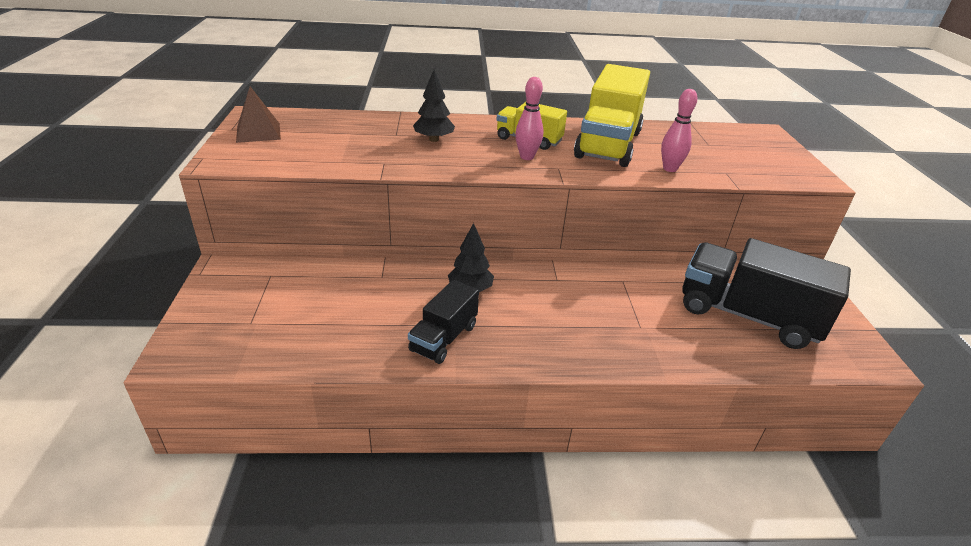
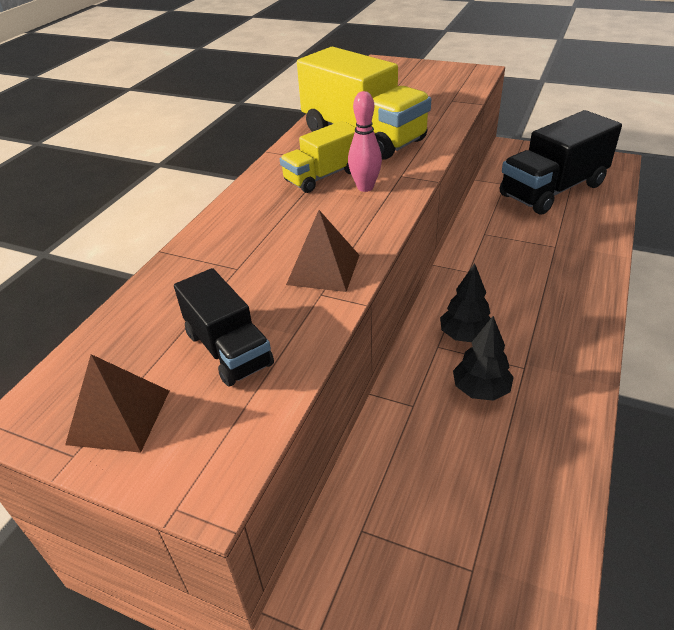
camera: 60 degrees left, 5 degrees up
black truck [408,280,479,364] -> black truck moved to [174,268,274,386]
black tree [413,69,455,142] -> black tree moved to [453,316,514,401]
pink bowling pin [661,89,697,172] -> none
none -> brown pyramid [286,210,360,292]

